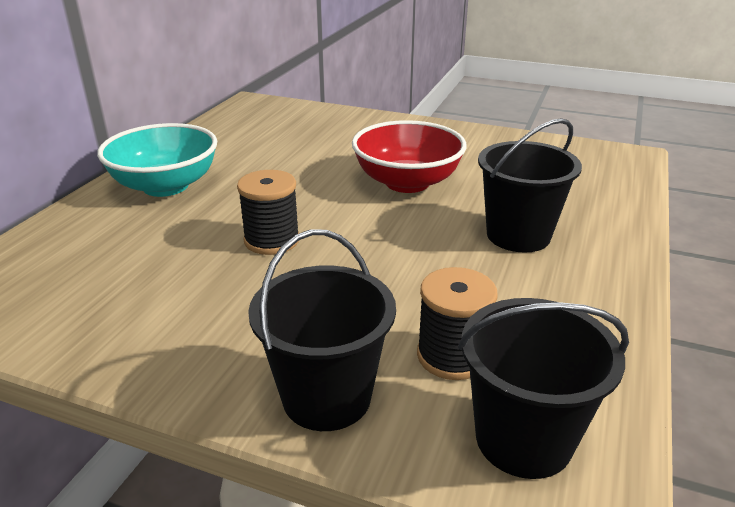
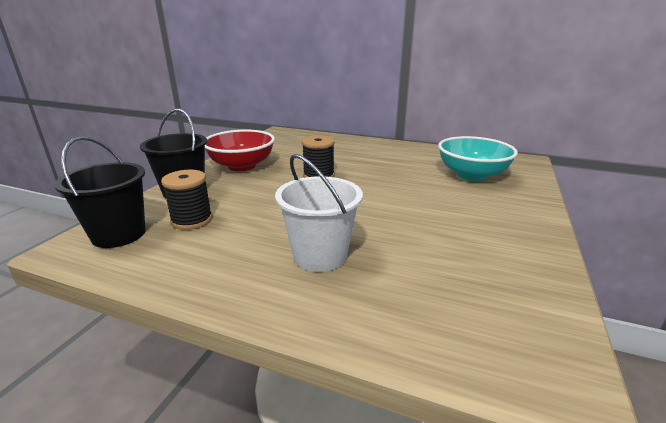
camera: 90 degrees right, 5 degrees down
turquoise bowl [97,123,217,197] -> turquoise bowl moved to [438,136,518,181]
red bowl [352,120,466,193] -> red bowl moved to [205,130,275,171]
black bucket [478,118,582,252] -> white bucket [275,154,363,272]

